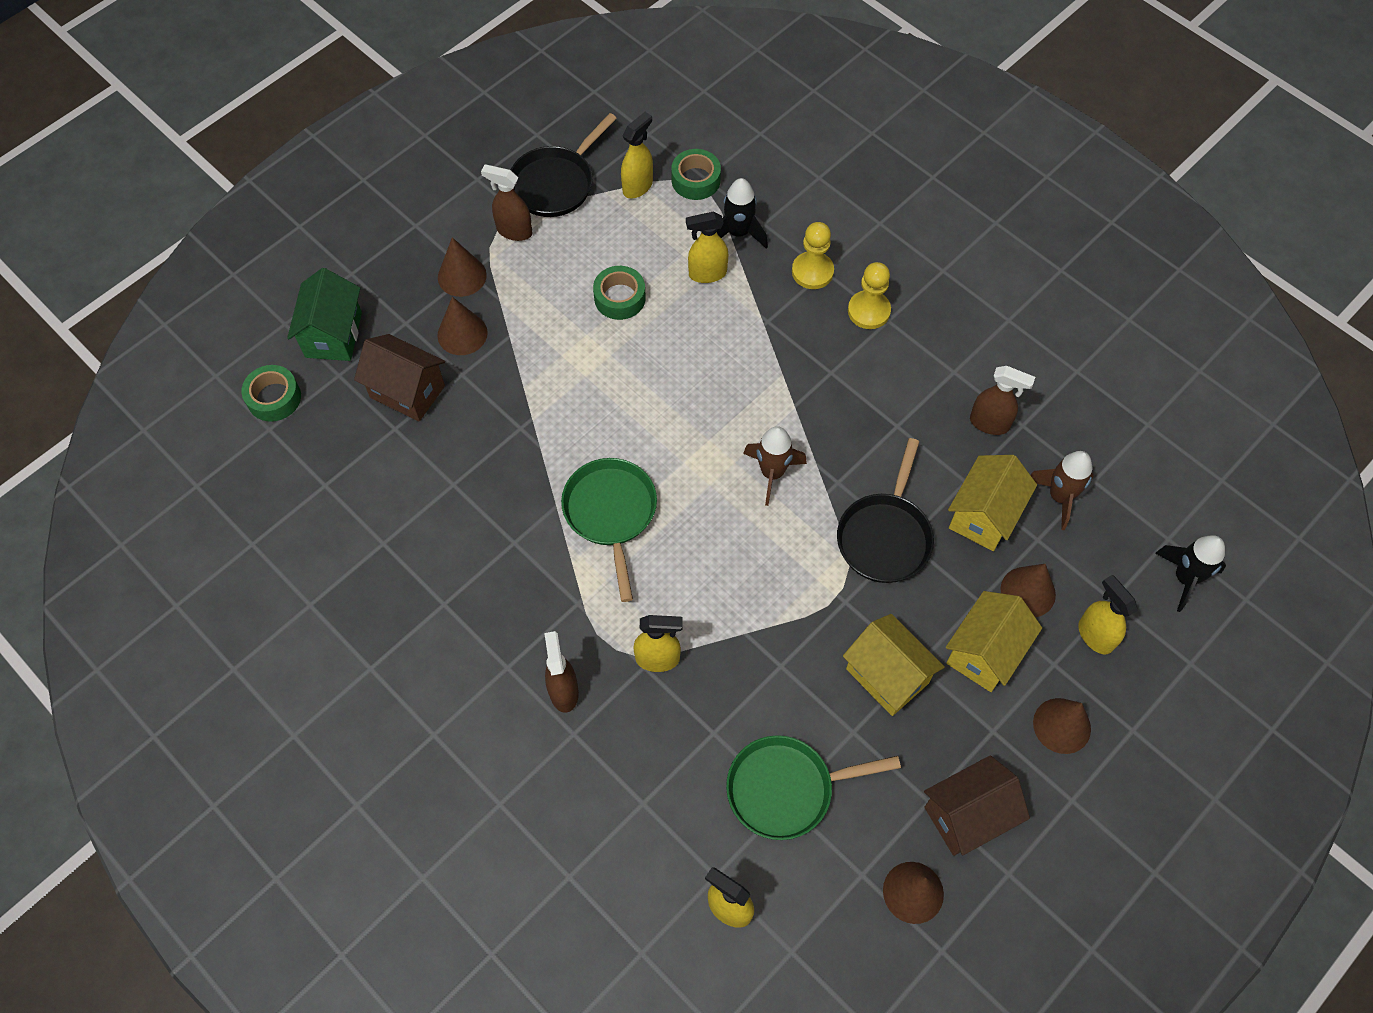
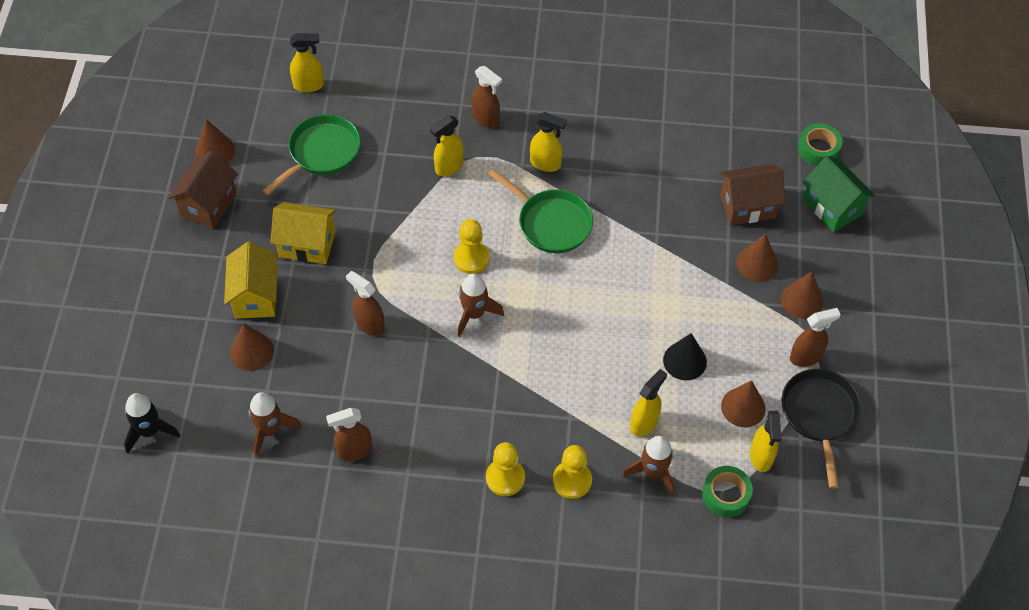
camera: 140 degrees right, 5 degrees down
green tape [593,266,646,320] -> black cone [663,333,707,380]
black rocket [717,178,768,249] -> brown rocket [622,436,675,497]
black pan [837,438,934,583] -> brown spray bottle [346,271,385,336]
yellow house [948,455,1037,551] -> none
brown cone [1033,698,1091,754] -> brown cone moved to [721,380,766,427]
yellow spray bottle [1078,575,1138,654] -> yellow spray bottle moved to [530,112,567,172]
none -> yellow pawn [454,219,490,274]

